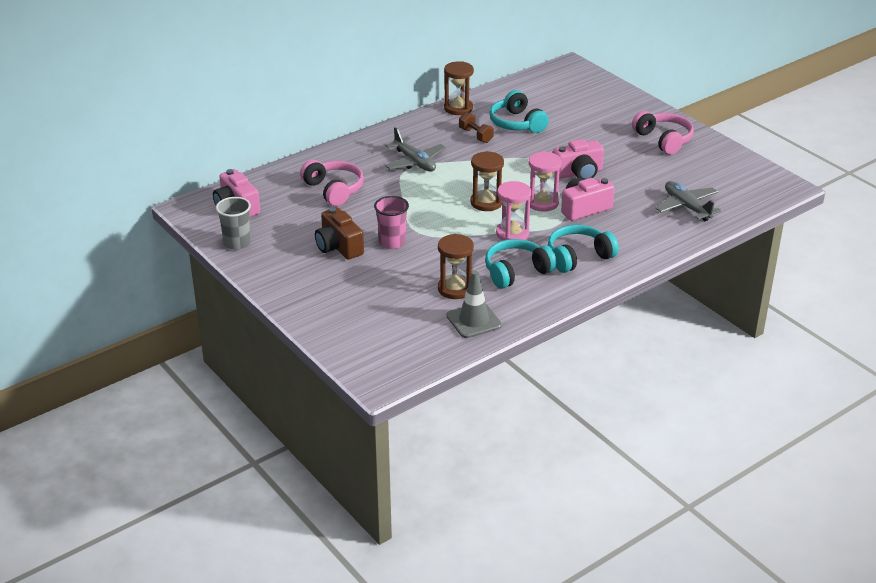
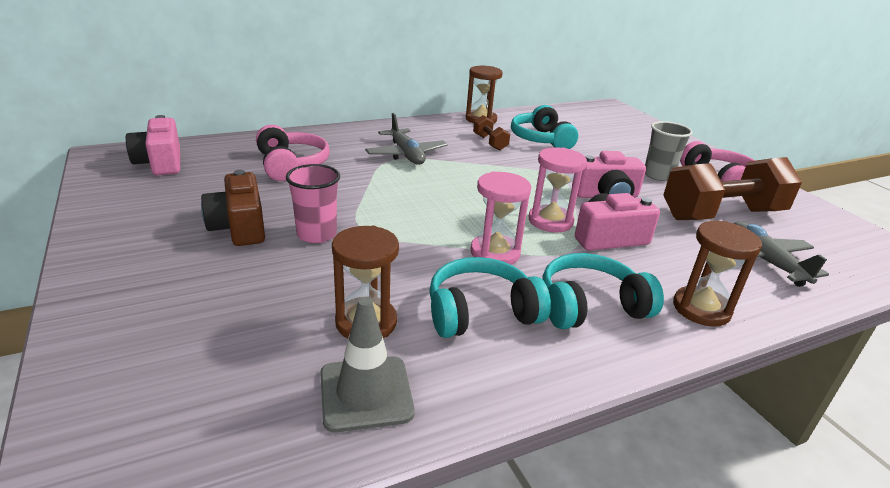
camera: 10 degrees right, 5 degrees down
grey cup [216,197,251,250] -> grey cup moved to [645,121,693,181]
brown hourglass [470,151,504,211] -> brown hourglass moved to [673,221,762,327]
none -> brown dumbbell [663,157,802,220]

